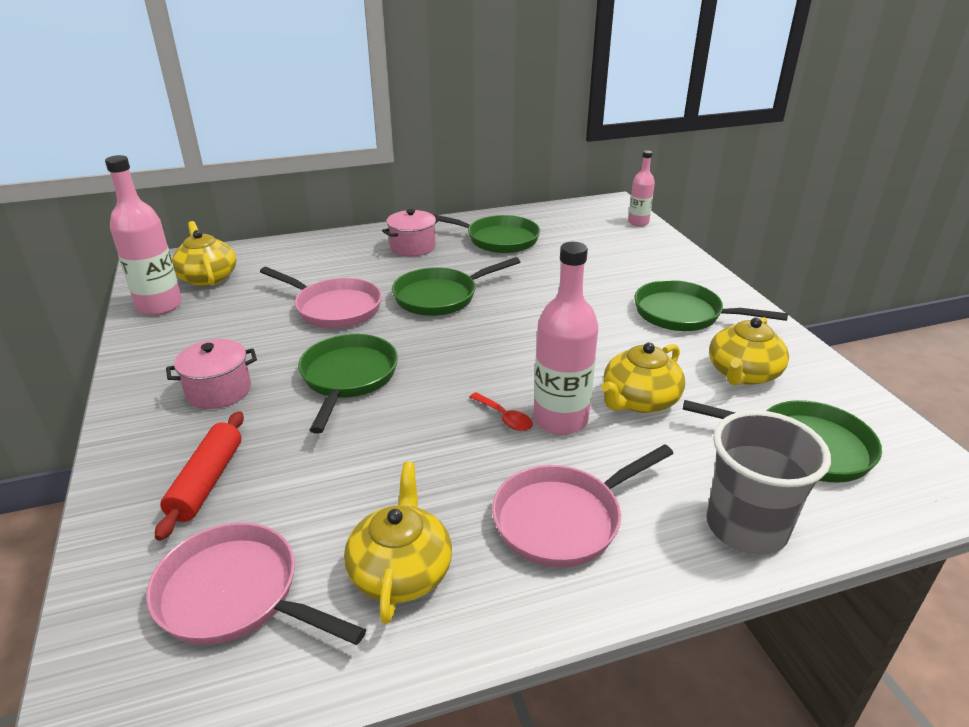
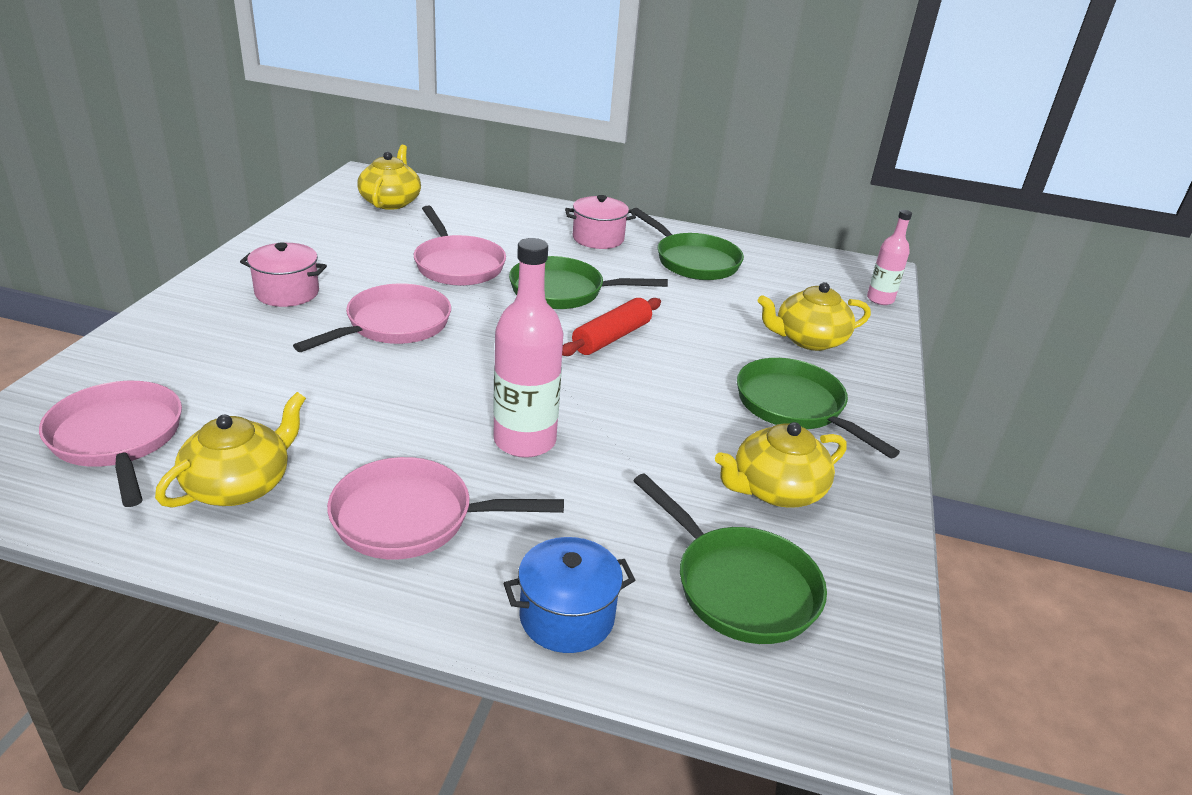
camera: 30 degrees right, 0 degrees up
pink bottle [105,155,182,315] -> none
red rolling pin [155,411,244,541] -> red rolling pin moved to [562,298,661,356]
green pan [298,334,398,434] -> pink pan [293,284,451,352]
red spoon [469,392,533,431] -> none
yellow teapot [601,343,685,413] -> yellow teapot moved to [757,282,871,351]
grey cup [707,410,831,555] -> blue pot [503,537,635,653]

